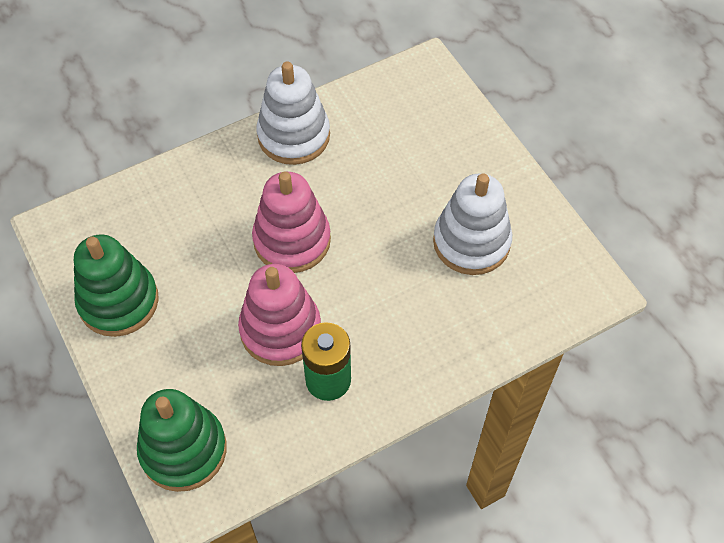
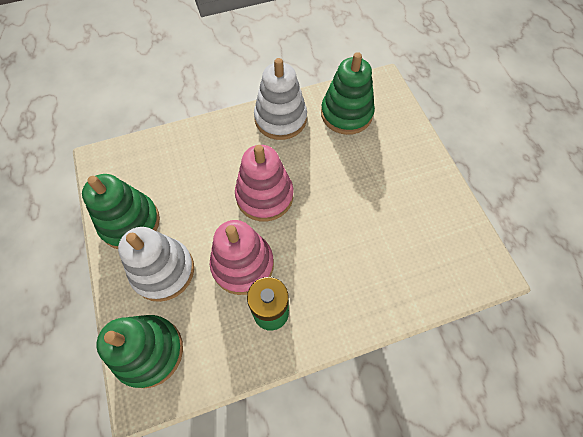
camera: 10 degrees right, 5 degrees up
white stacking toy [433,173,512,275] -> white stacking toy moved to [118,227,194,302]
none -> green stacking toy [321,52,375,135]

